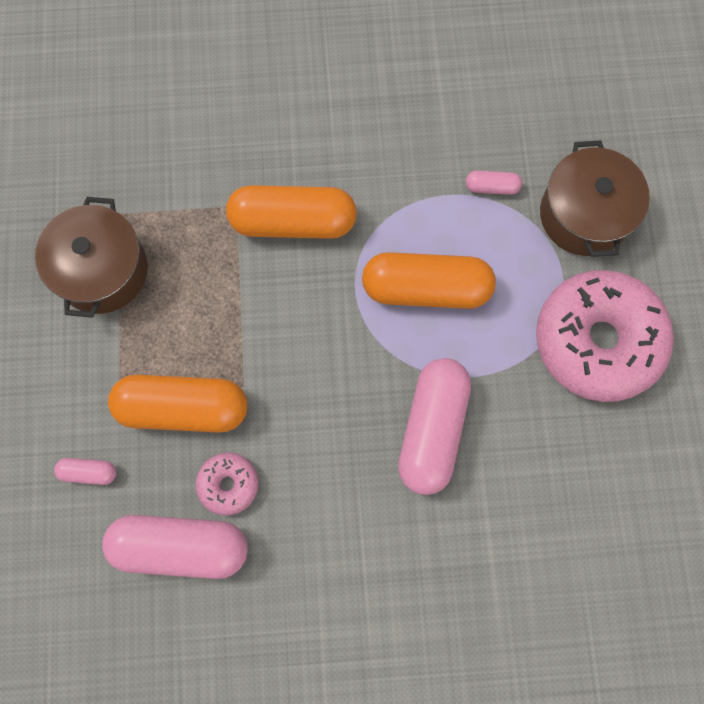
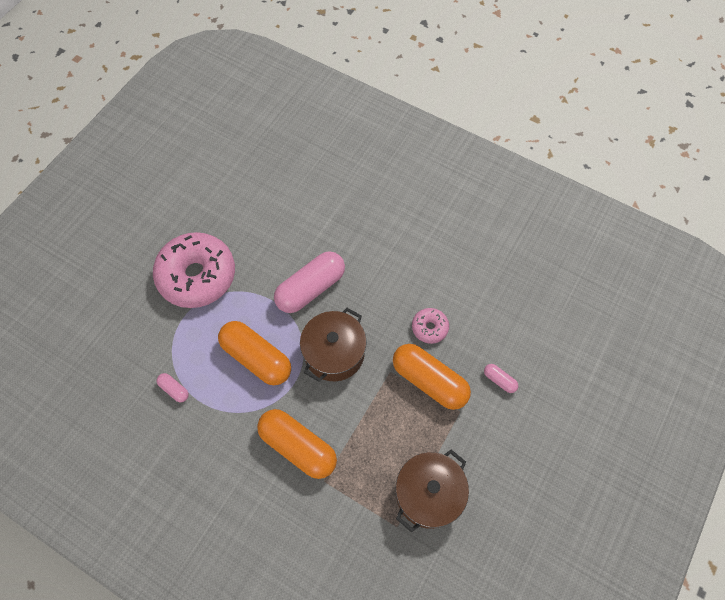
camera: 145 degrees left, 10 degrees down
pink capsule [102,515,248,579] -> none
brown pot [540,140,650,257] -> brown pot moved to [300,308,367,382]

